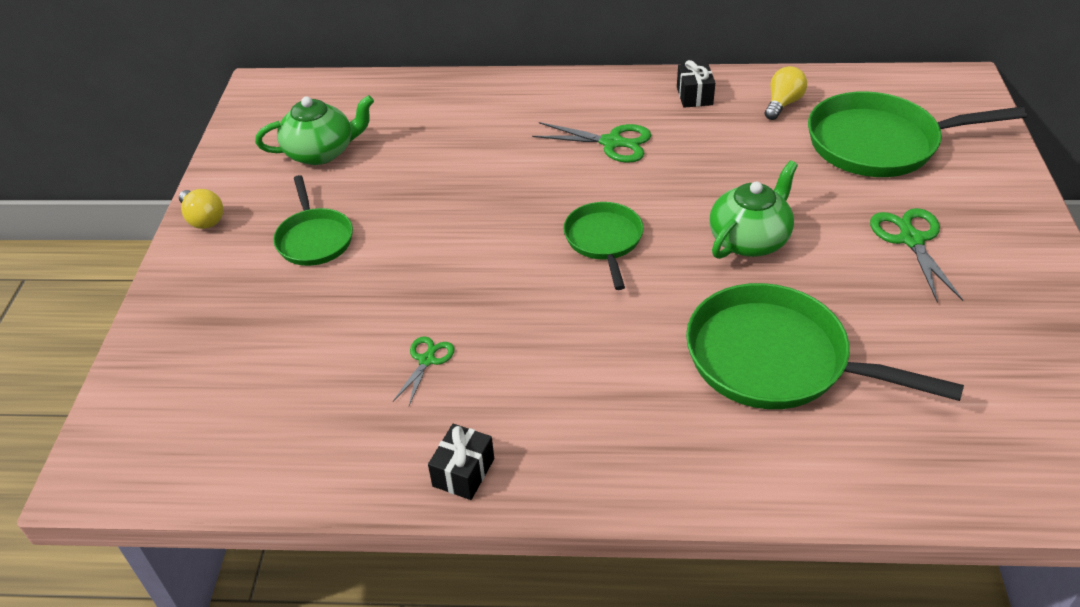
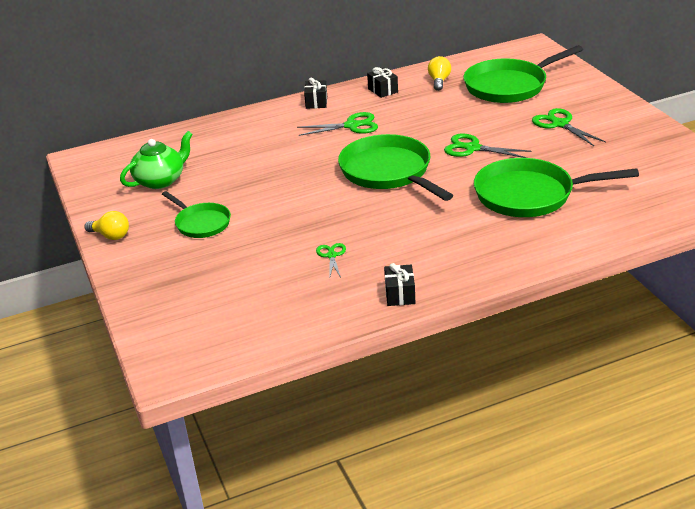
camera: 25 degrees left, 10 degrees down
green pan [563,202,644,290] -> green pan [338,134,454,201], size x1.75
green teapot [709,160,798,259] -> green scissors [444,133,531,158]
none -> black gift [304,78,327,109]

